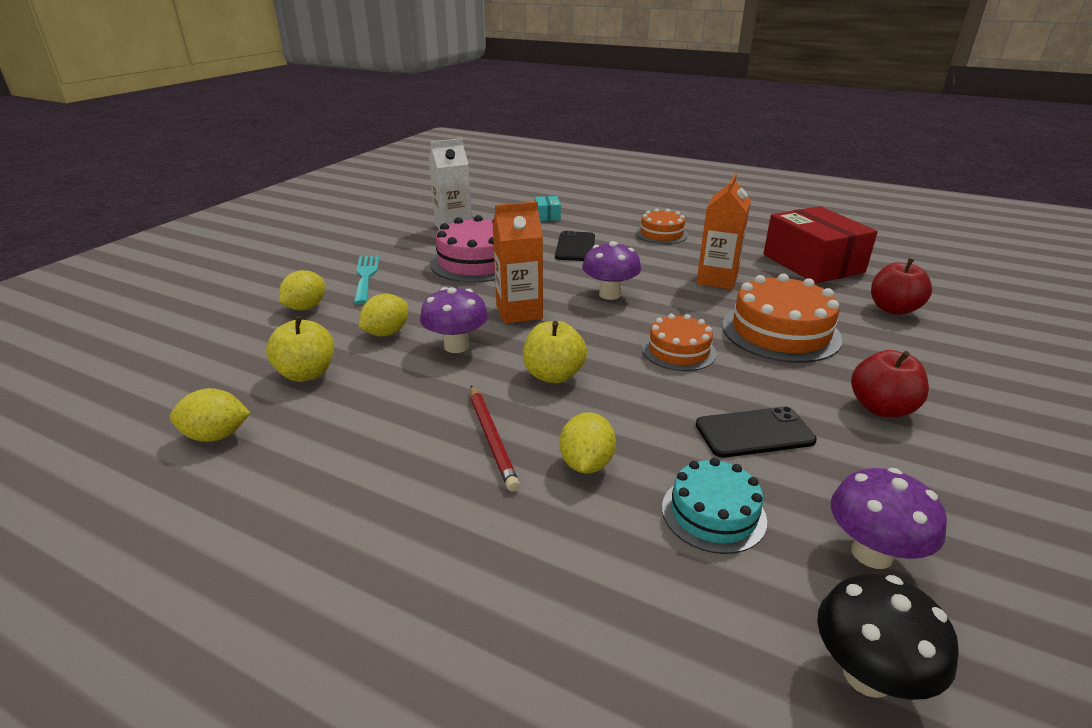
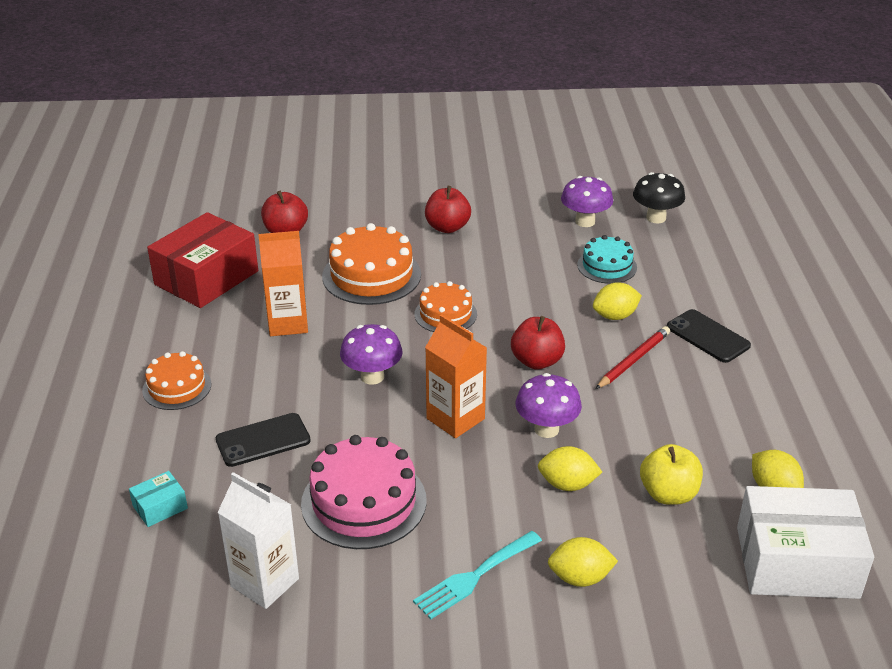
camera: 120 degrees left, 5 degrees up
yellow apple [523,321,587,383] -> red apple [511,316,565,370]
black phone [696,406,817,458] -> black phone moved to [667,309,751,363]
none -> white box [737,486,874,599]

